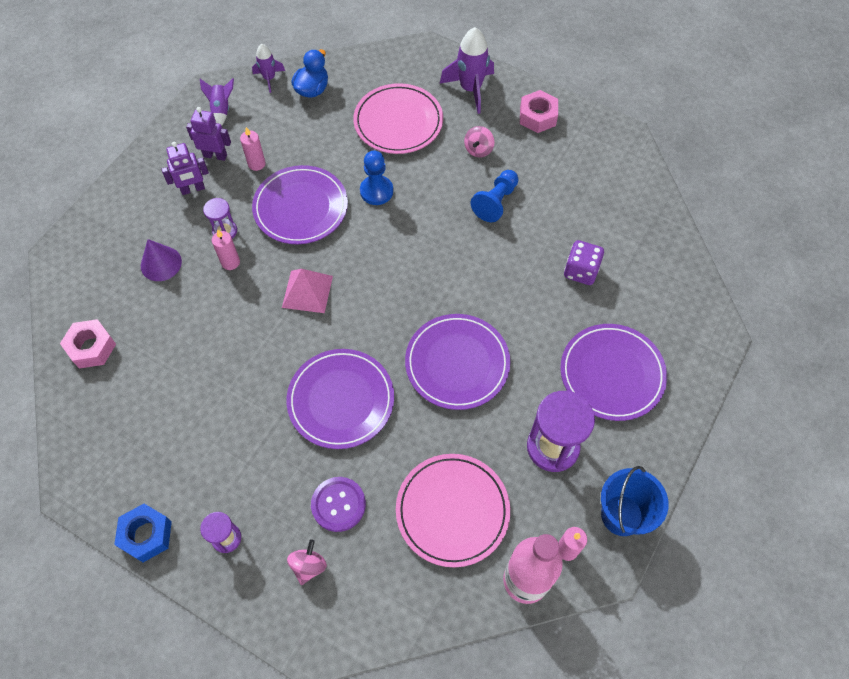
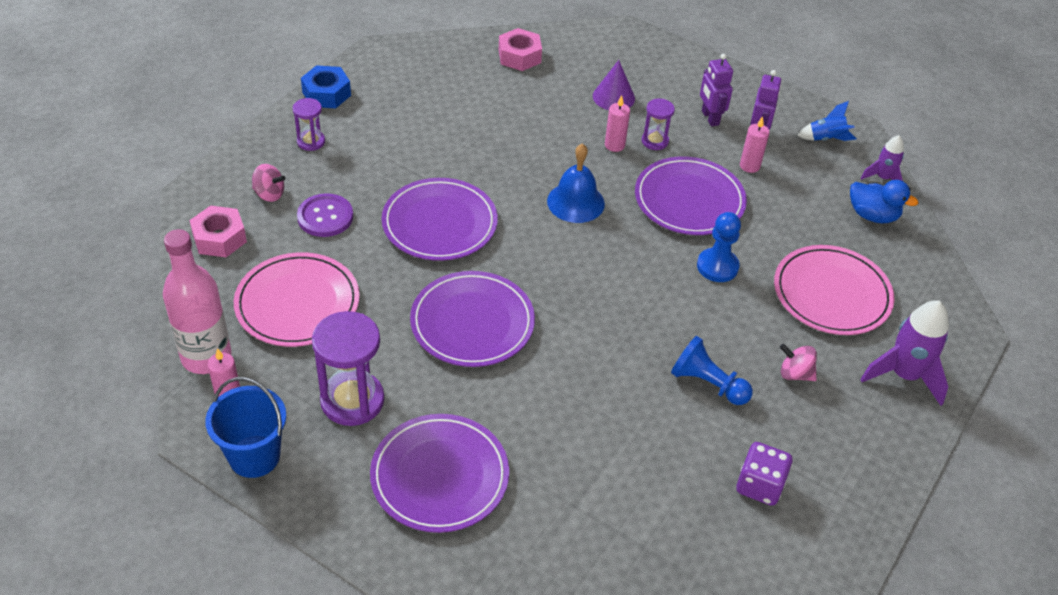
camera: 90 degrees right, 15 degrees down
purple rocket [200,78,234,125] -> blue rocket [797,101,857,141]
pink pyramid [282,269,333,313] -> blue bell [547,144,605,223]
pink nut [520,90,558,133] -> pink nut moved to [189,205,247,257]
purple dice [564,240,604,285] -> purple dice moved to [736,442,792,506]

